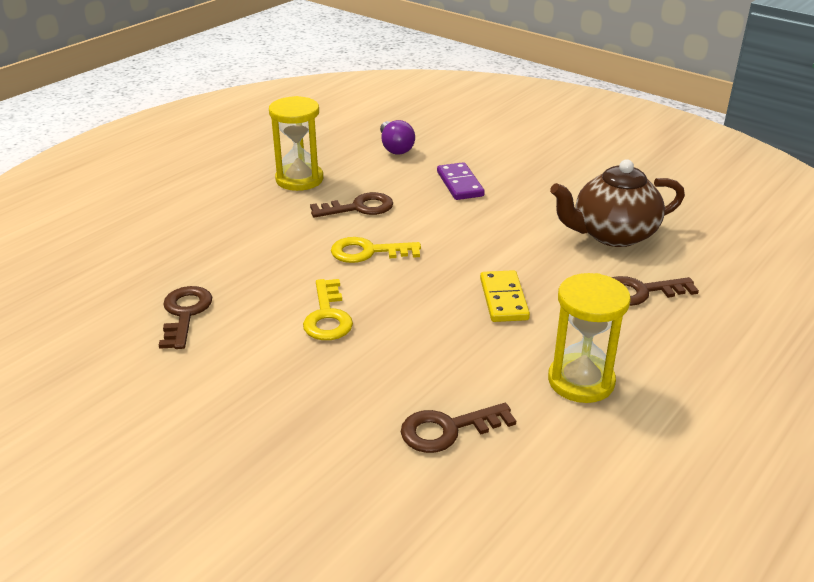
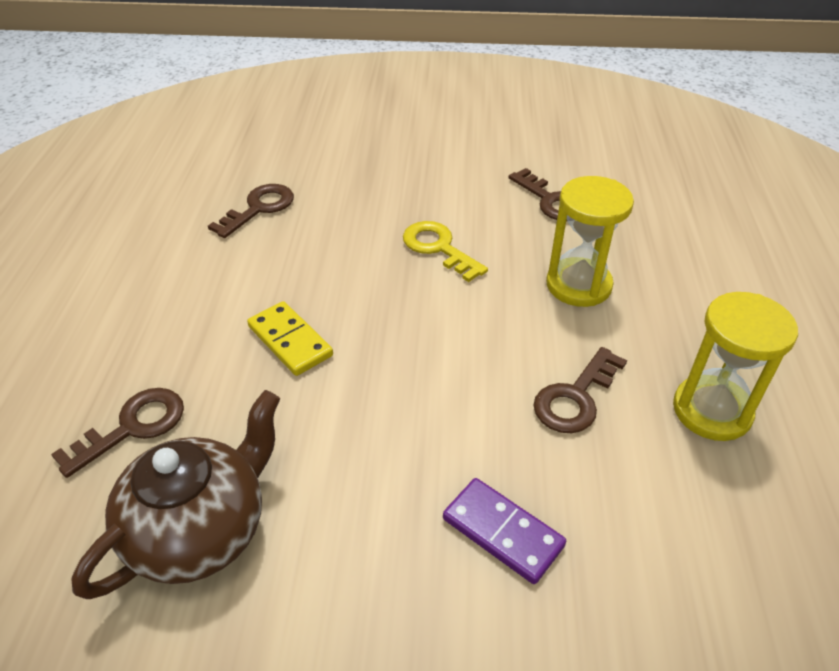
camera: 145 degrees right, 10 degrees up
yellow key [331,237,421,263] -> none
purple light bulb [380,120,415,155] -> none
yellow hourglass [548,273,631,403] -> yellow hourglass moved to [546,176,634,307]

